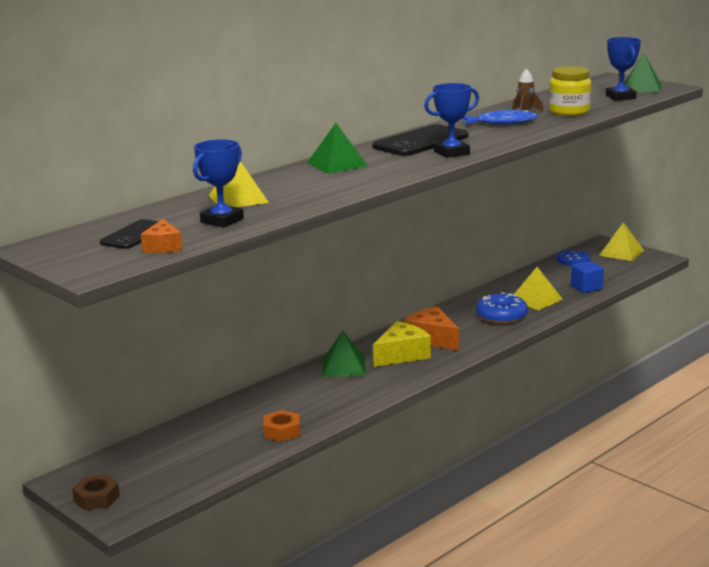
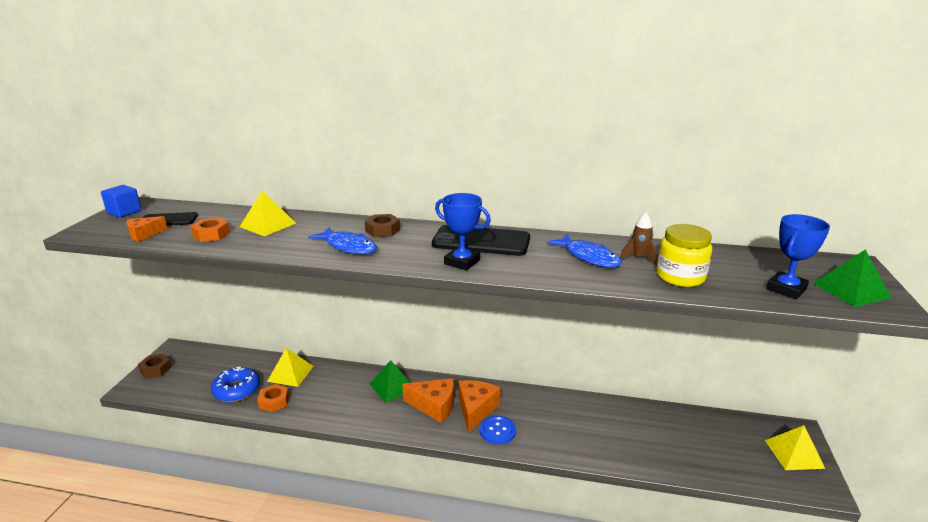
camera: 55 degrees right, 5 degrees up
blue trophy [193,139,244,228] -> orange nut [190,218,230,242]
green pyramid [307,123,368,174] -> brown nut [365,214,400,237]
yellow cheese [373,321,431,367] -> orange cheese [402,378,454,423]
blue donut [476,292,528,324] -> blue donut moved to [211,367,260,402]
yellow pyramid [514,267,563,310] -> yellow pyramid moved to [267,348,313,387]
blue button [556,250,590,266] -> blue button moved to [480,416,516,444]
blue cube [571,261,604,293] -> blue cube moved to [101,185,141,218]
none -> blue fish [308,227,377,254]

